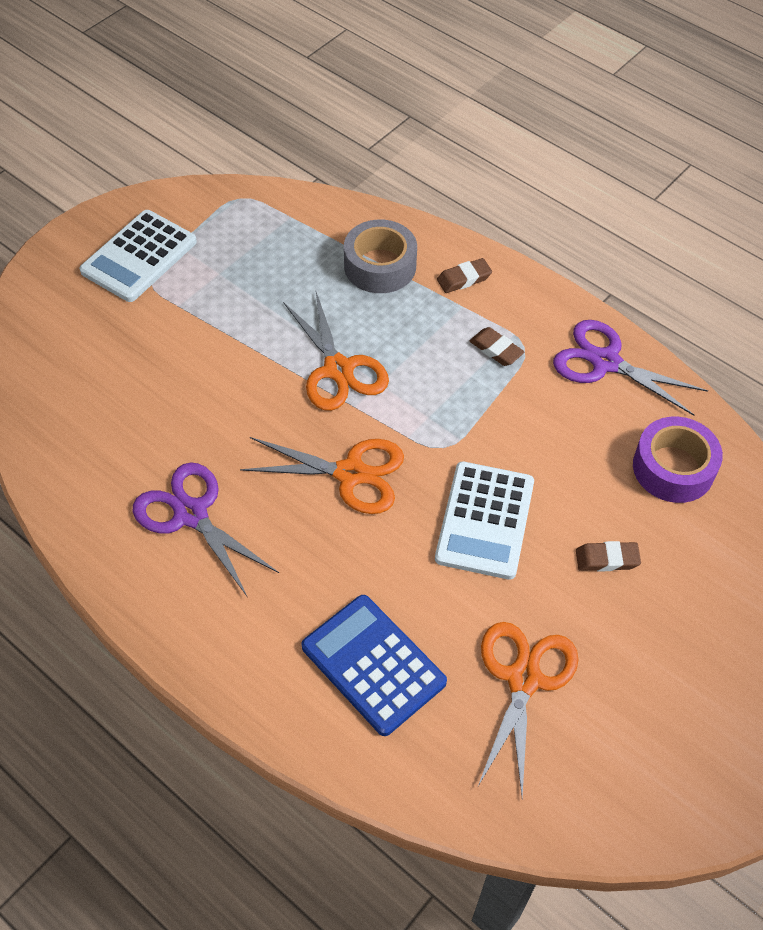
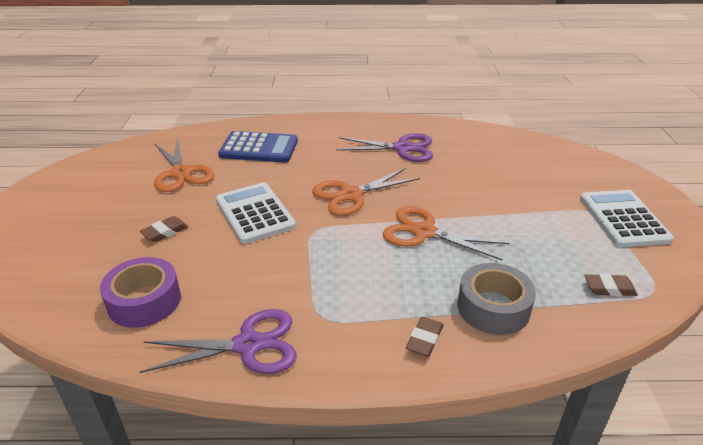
camera: 140 degrees right, 20 degrees down
brown eraser [470,327,524,366] -> brown eraser moved to [584,274,638,296]

